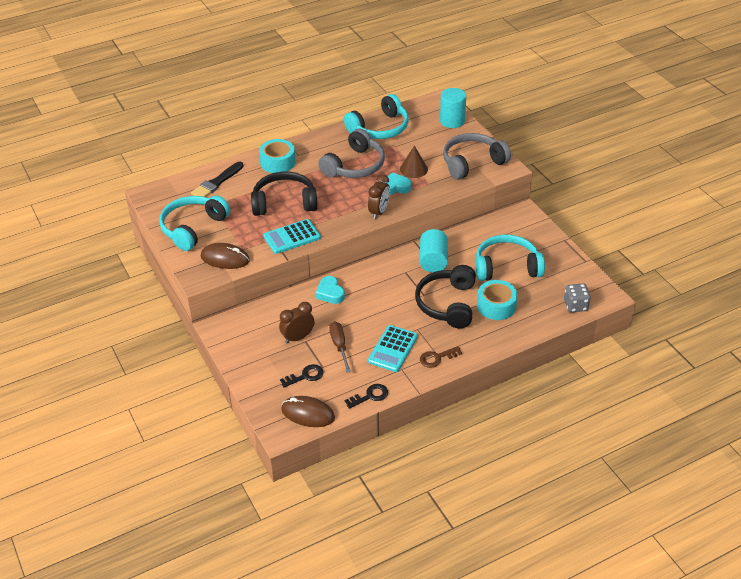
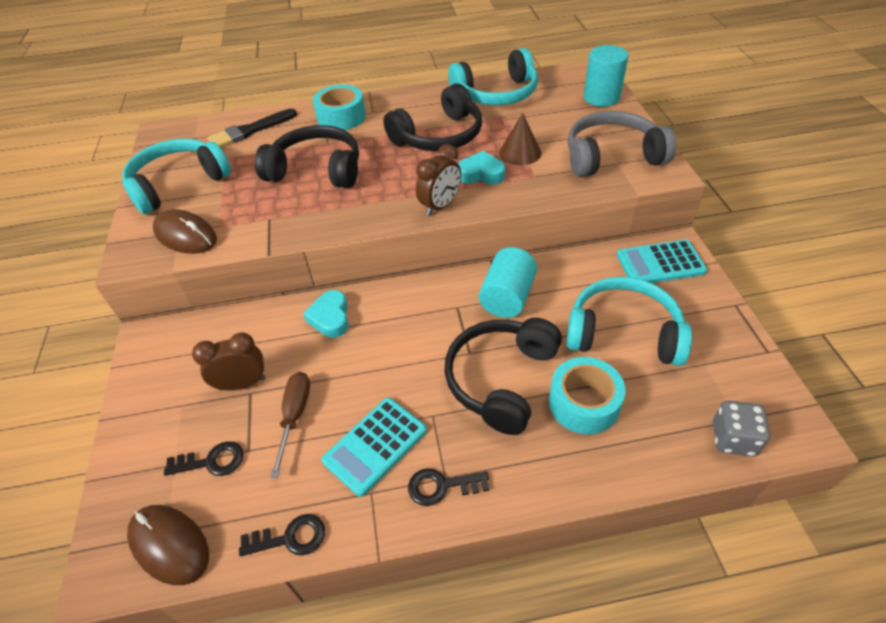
camera: 20 degrees right, 5 degrees up
turquoise calculator [263,219,321,254] -> turquoise calculator moved to [617,240,707,283]
grey headphones [318,129,385,178] -> black headphones [383,84,482,151]
brown key [420,346,462,368] -> black key [408,468,489,506]

